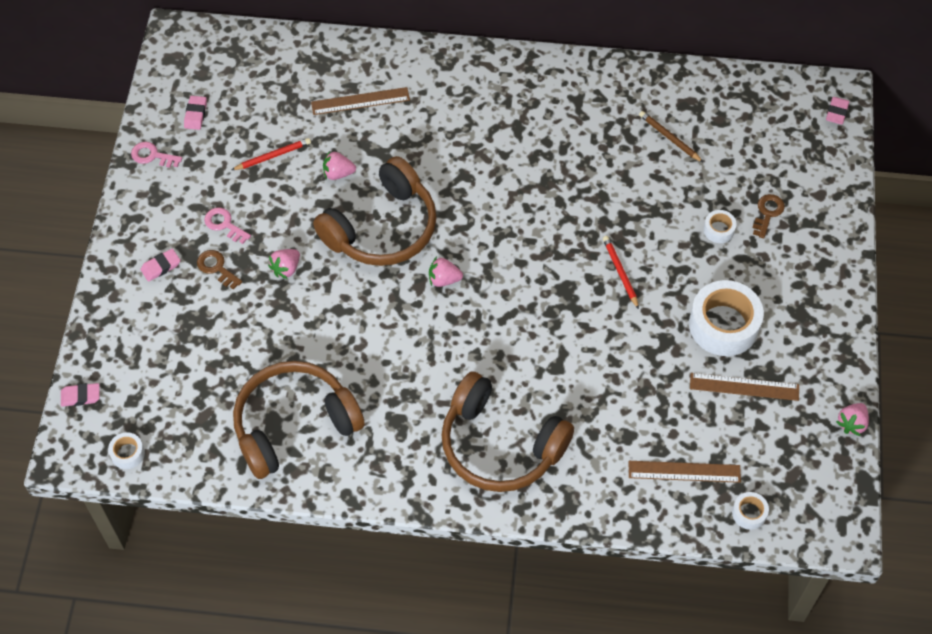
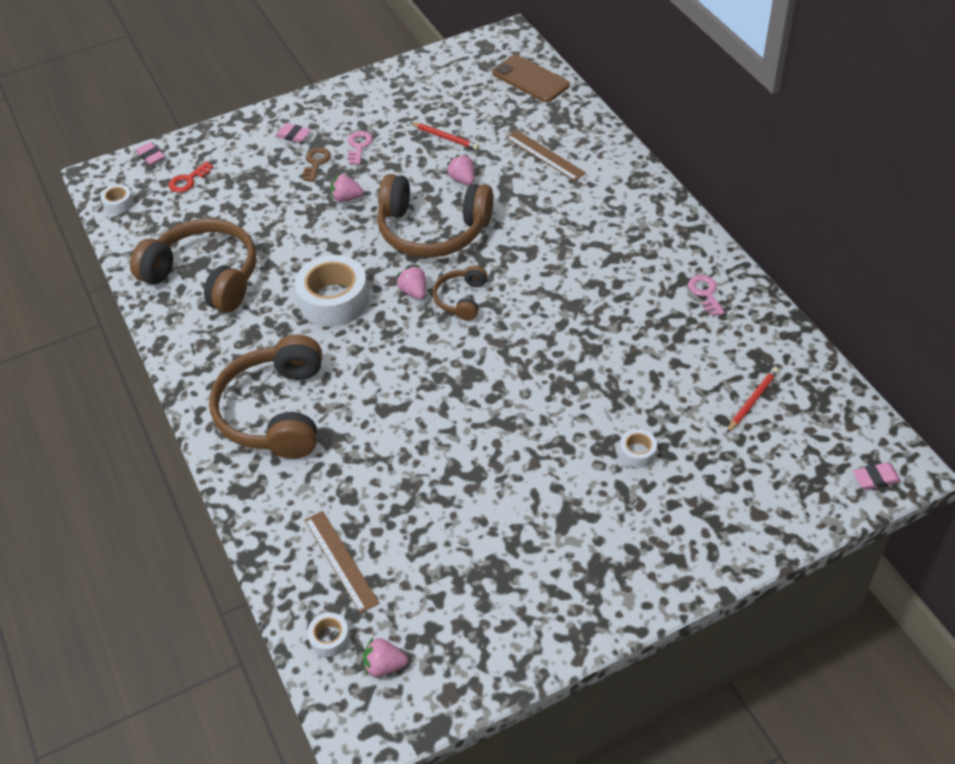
camera: 60 degrees right, 10 degrees down
pink key [131,142,182,168] -> pink key moved to [688,275,725,317]
pink eraser [184,96,207,130] -> none
red pencil [603,236,639,309] -> red pencil moved to [727,367,779,433]
brown pencil [639,111,704,163] -> none
white tape [689,280,764,356] -> white tape moved to [295,255,369,327]
brown ruler [690,373,799,401] -> none
brown key [753,194,785,238] -> none
pink strawberry [836,403,869,436] -> pink strawberry moved to [363,637,408,677]
none -> red key [169,161,214,193]
none -> brown headphones [433,266,487,321]
none -> brown phone [492,55,570,102]

